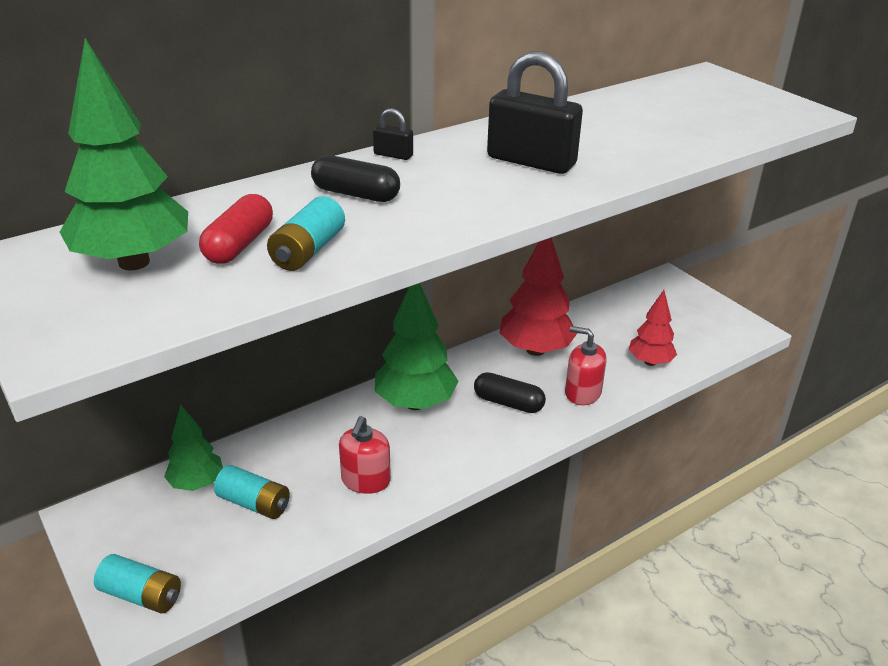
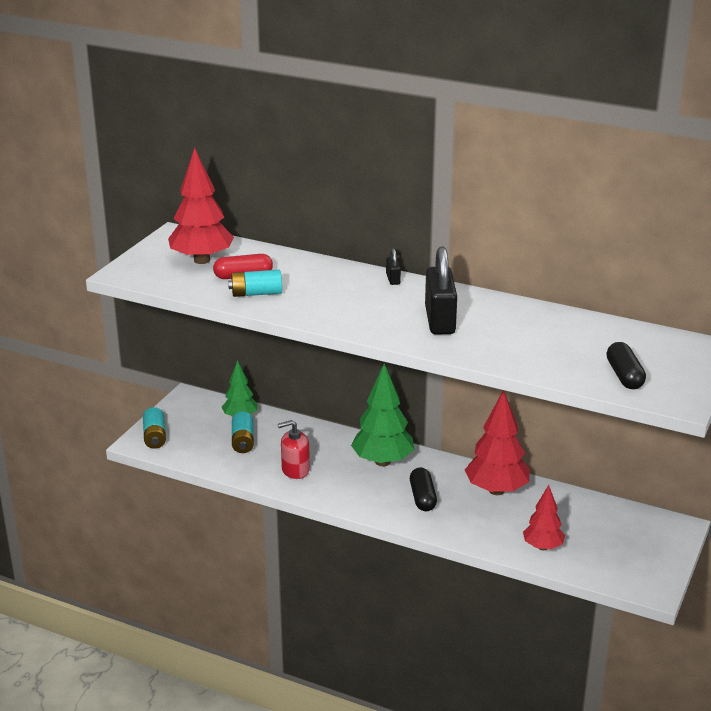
camera: 60 degrees right, 5 degrees down
green tree [60,38,188,271] -> red tree [168,147,234,264]
black capsule [311,155,400,202] -> black capsule moved to [607,342,646,389]
red soap dispenser [565,326,607,405] -> none

